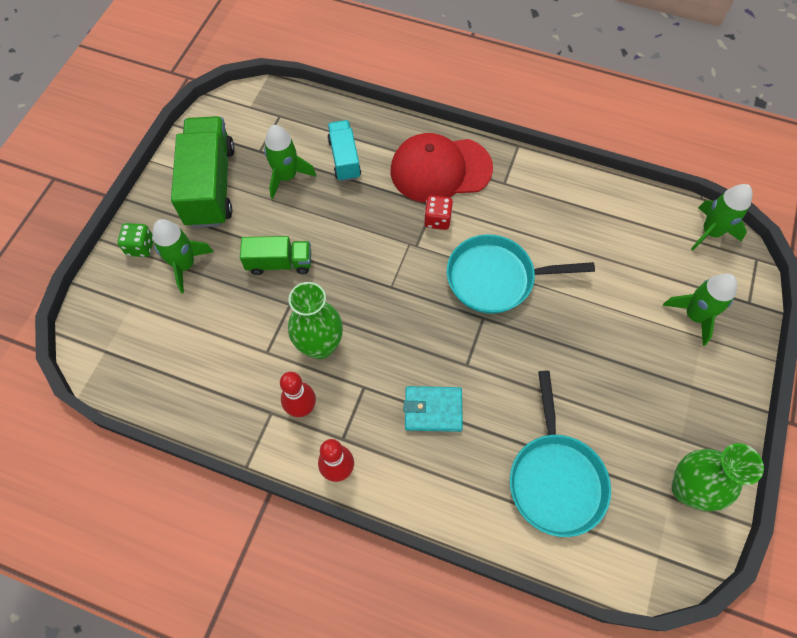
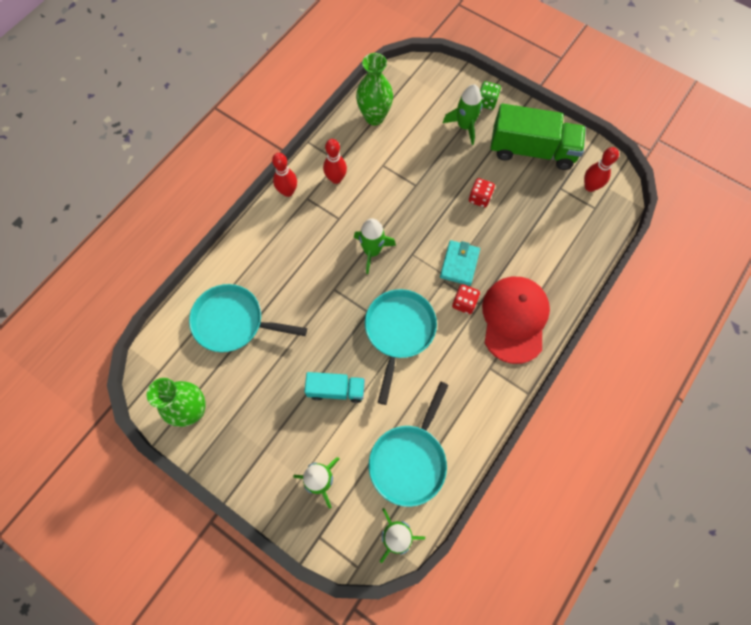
camera: 105 degrees right, 5 degrees up
green truck [240,236,311,275] -> none
green rocket [264,125,316,199] -> green rocket moved to [354,218,396,274]
green vase [288,282,343,359] -> green vase moved to [356,53,393,125]
turquoise truck [327,120,361,182] -> turquoise truck moved to [304,372,365,403]
turquoise wallet [404,386,463,432] -> turquoise wallet moved to [440,240,480,286]
none -> turquoise pan [369,381,449,507]
none -> red dice [469,178,495,207]
none -> red bowling pin [584,147,619,192]

